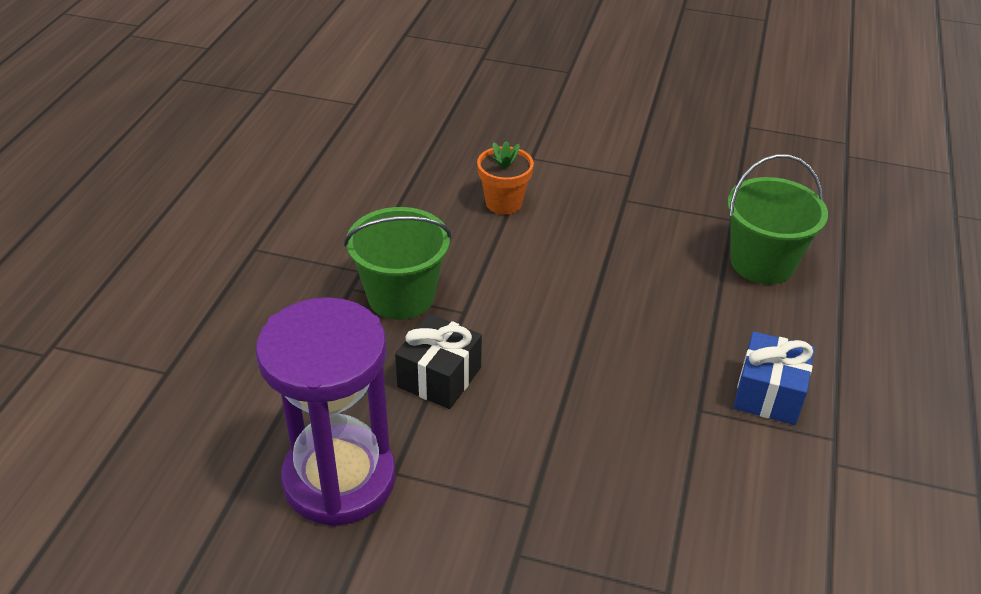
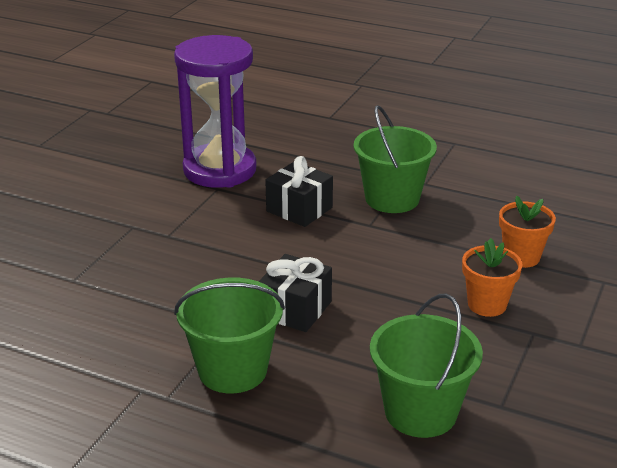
camera: 100 degrees right, 10 degrees down
blue gift [733,331,815,425] -> green bucket [174,277,285,394]
none -> black gift [258,254,332,332]
none -> orange flower pot [462,238,523,317]

